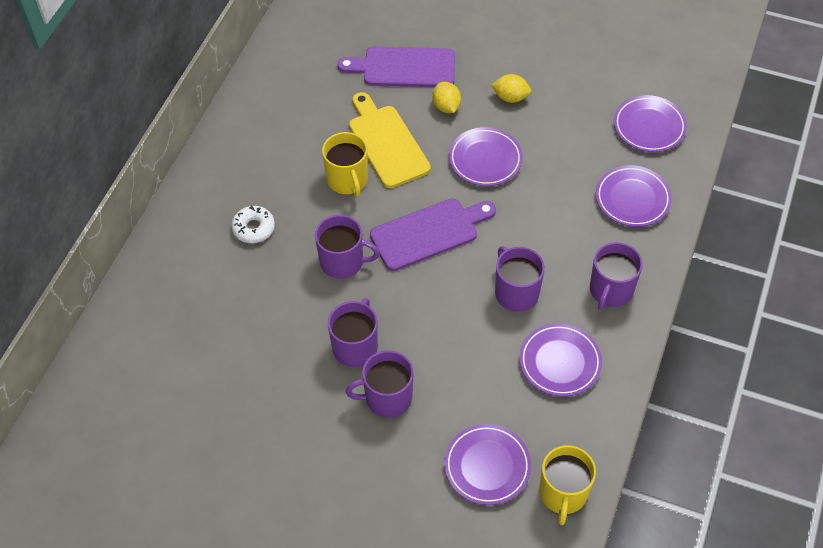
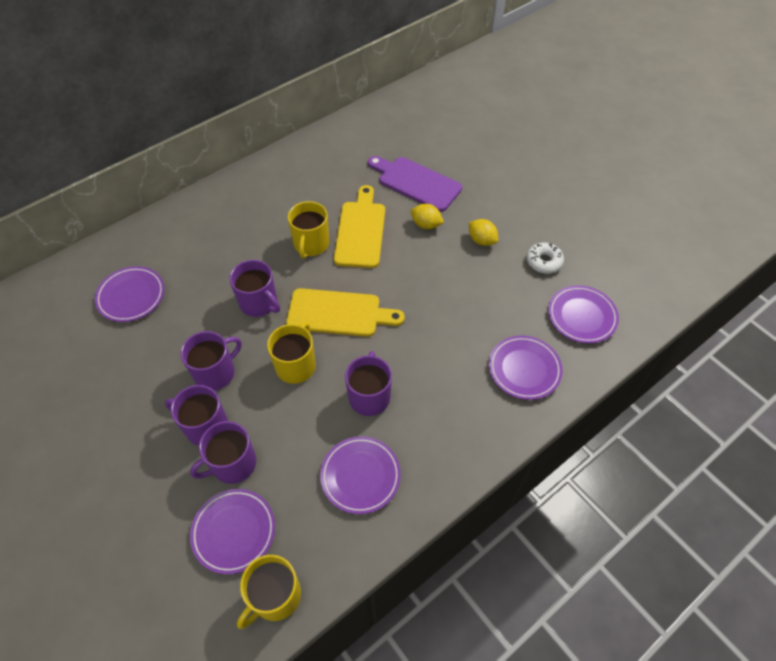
camera: 30 degrees right, 0 degrees up
white donut [231,206,275,243] -> white donut moved to [526,242,564,274]
purple cutting board [370,198,496,271] -> yellow cutting board [286,288,405,337]
yellow lemon [432,82,461,113] -> yellow lemon turned 75 degrees counterclockwise [411,204,444,229]
purple plate [449,127,523,186] -> purple plate moved to [95,266,164,322]
purple mug [590,242,643,310] -> purple mug moved to [190,421,256,484]
none -> yellow mug [267,322,316,384]

